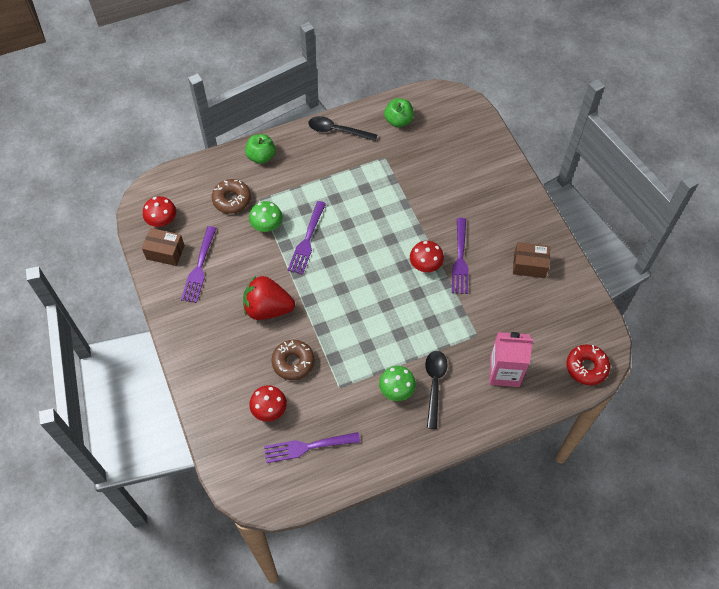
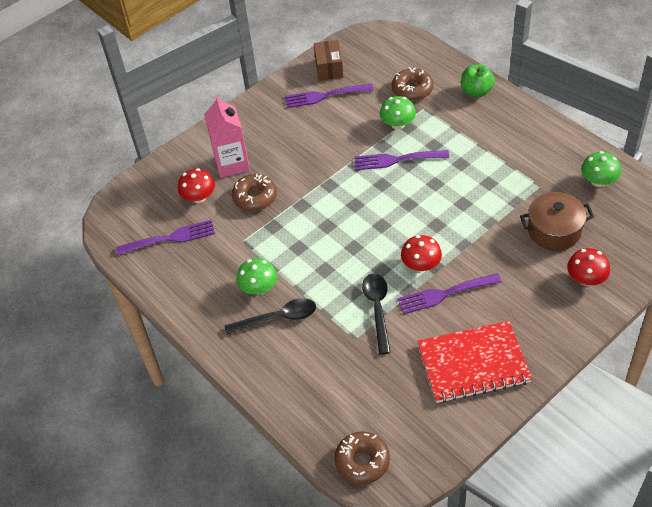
camera: 75 degrees right, 10 degrees down
red mushroom [143,196,176,227] -> red mushroom moved to [567,248,610,286]
red strawberry [243,276,295,320] -> none
purple fork [264,432,360,463] -> purple fork turned 105 degrees clockwise [116,220,215,255]
black spoon [308,116,377,141] -> black spoon moved to [362,274,391,354]
green apple [384,98,414,128] -> green mushroom [581,151,621,187]
pink carton [490,332,533,387] -> pink carton moved to [204,95,250,178]
brown box [513,242,550,278] -> red notebook [417,321,532,403]
red donut [566,344,610,385] -> brown donut [335,431,390,484]
none -> brown pot [520,192,594,251]

